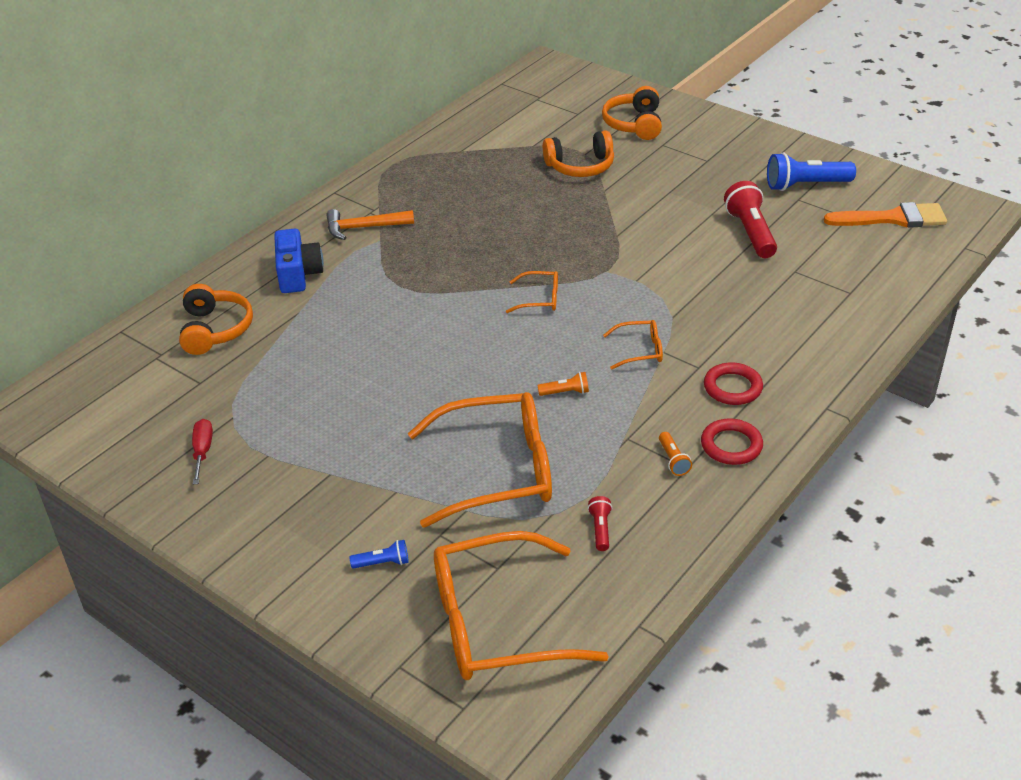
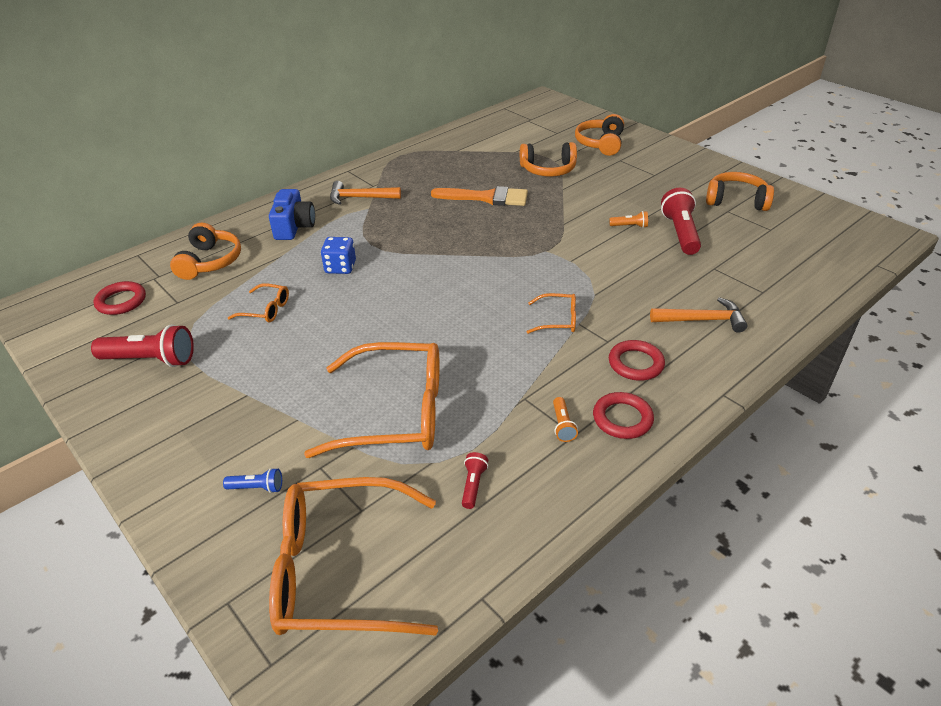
camera: 10 degrees right, 0 degrees up
red screwdriver [192,419,213,484] -> red flashlight [91,324,194,367]
orange glasses [506,271,558,313] -> orange glasses moved to [228,283,289,322]
orange flashlight [537,372,589,396] -> orange flashlight moved to [609,211,648,228]
blue flashlight [767,153,856,191] -> orange headphones [706,172,774,211]
orange brush [824,202,947,228] -> orange brush moved to [431,186,528,206]
none -> red ring [94,281,146,315]
none -> blue dice [321,237,356,274]
none -> orange hammer [650,297,748,333]

